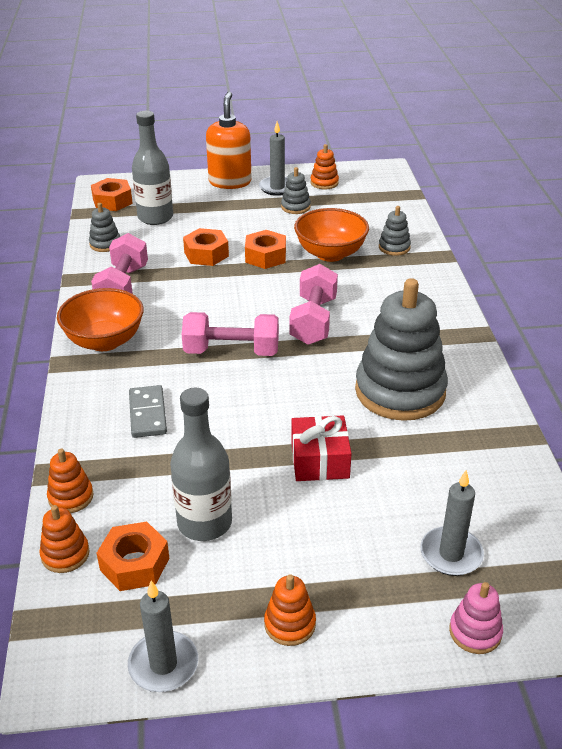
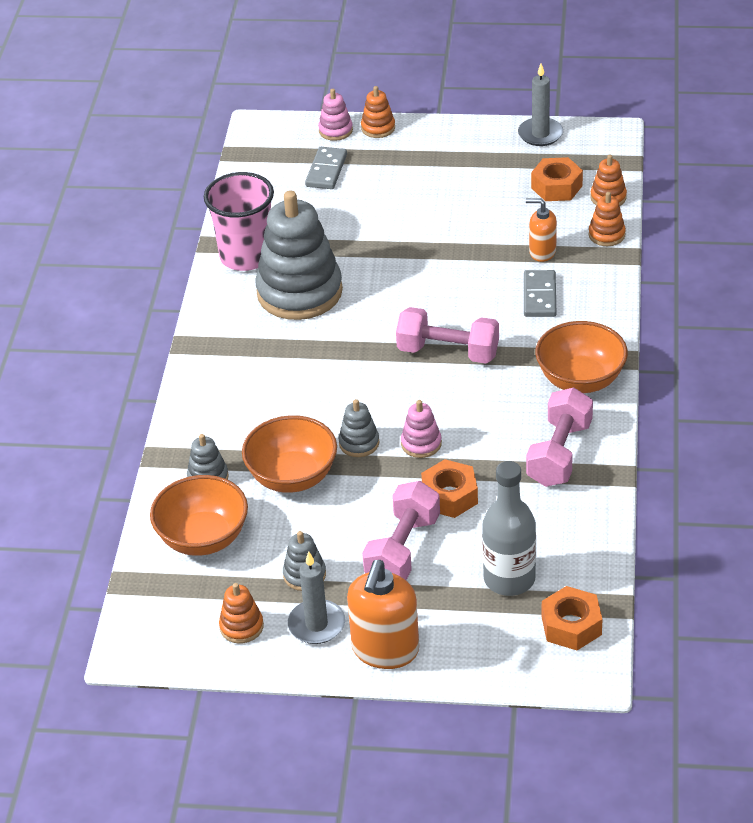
camera: 165 degrees left, 5 degrees up
grey stacking toy [89,203,120,252] -> grey stacking toy moved to [339,399,379,457]
grey bottle [170,388,232,541] -> none
orange nut [245,230,286,269] -> none
orange stacking toy [264,574,316,646] -> orange stacking toy moved to [361,86,395,138]
pink dumbbell [290,264,338,345] -> pink dumbbell moved to [362,481,440,580]
red gift [291,415,352,481] -> none
grey candle [420,470,484,576] -> grey domino [305,147,347,189]
none -> orange bowl [150,475,248,556]
none -> pink cup [204,172,274,271]
none -> pink stacking toy [401,400,442,458]
none -> orange soap dispenser [526,198,557,262]

